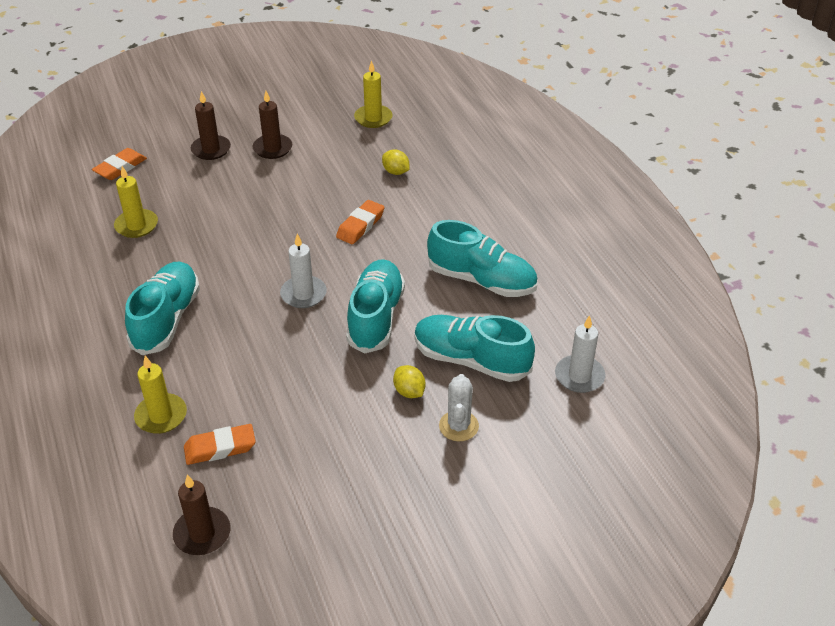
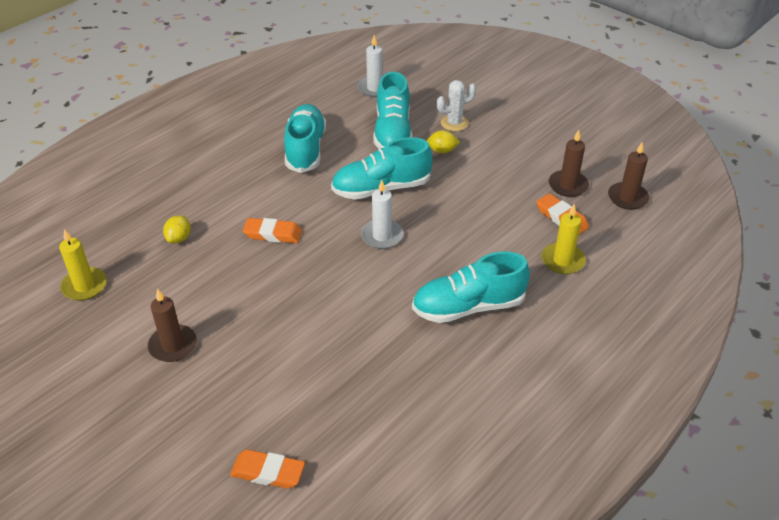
camera: 115 degrees left, 0 degrees up
yellow candle [114,166,158,238] -> none
brown candle [191,91,231,160] -> brown candle moved to [549,130,589,197]
yellow lemon [393,365,426,398] -> yellow lemon turned 60 degrees clockwise [427,130,460,154]

